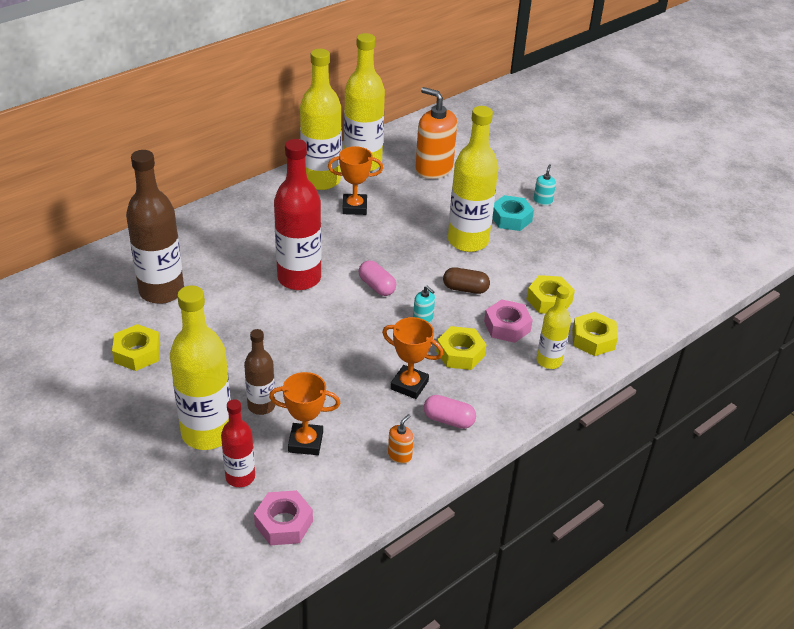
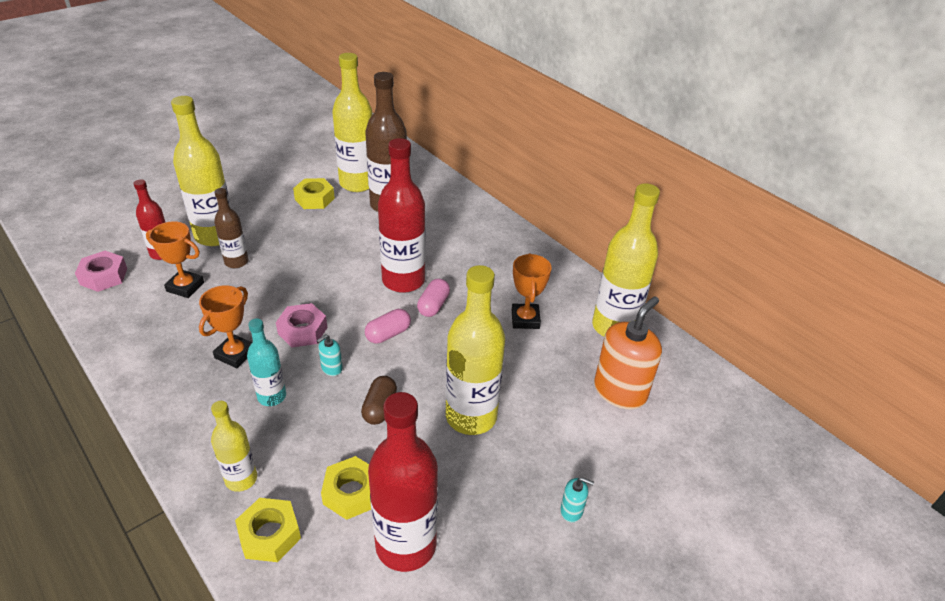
camera: 90 degrees right, 0 degrees up
orange trophy [269,372,340,455] -> orange trophy turned 75 degrees counterclockwise [146,221,204,298]
yellow bottle [300,49,341,190] -> yellow bottle moved to [332,53,372,192]
orange soap dispenser [388,414,414,464] -> none
pink capsule [424,395,476,429] -> pink capsule moved to [417,278,450,317]
yellow nut [436,326,487,370] -> turquoise bottle [247,318,286,406]
pink nut [484,299,533,343] -> pink nut moved to [276,303,328,347]
turquoise nut [492,195,534,231] -> none
none -> red bottle [368,392,438,572]

